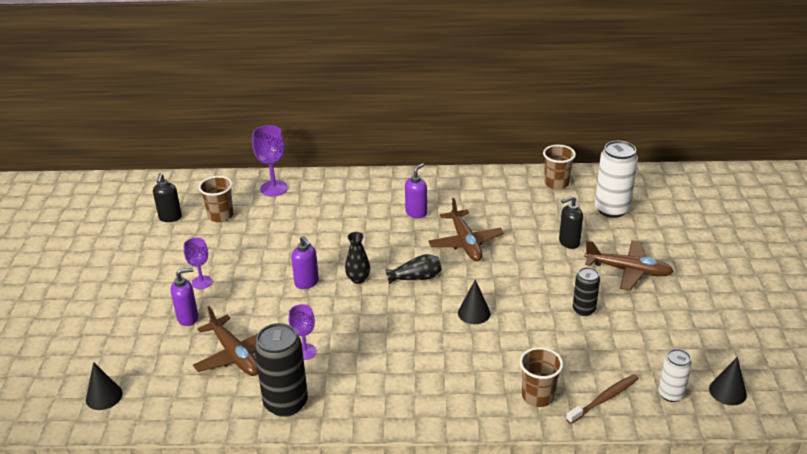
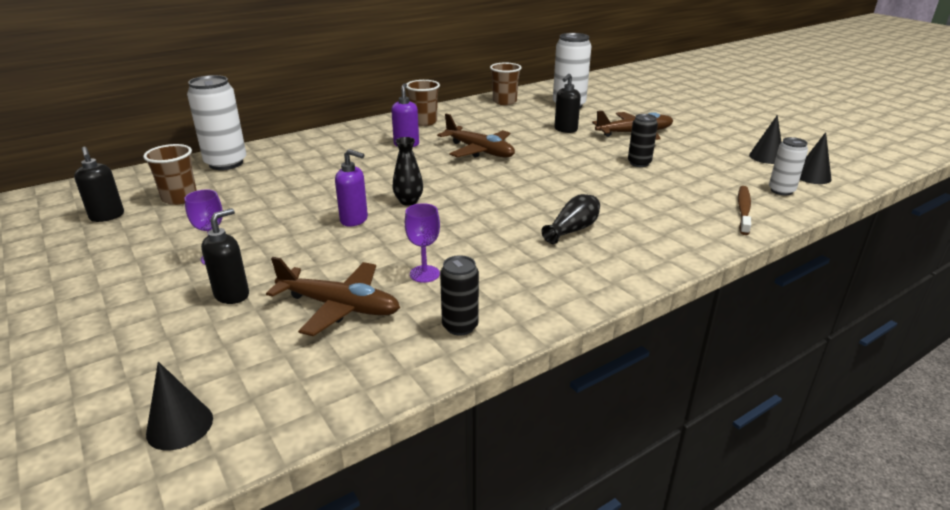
camera: 35 degrees left, 5 degrees down
purple soap dispenser [171,268,198,326] -> black soap dispenser [201,208,249,304]
purple goblet [252,125,288,196] -> white can [187,75,246,170]
black can [254,323,308,417] -> black can [440,255,479,336], size x0.58
black vase [386,254,442,284] -> black vase moved to [541,194,600,244]
black cone [458,279,491,324] -> black cone moved to [749,115,782,164]
brown cup [519,347,563,407] -> brown cup moved to [406,80,440,126]

